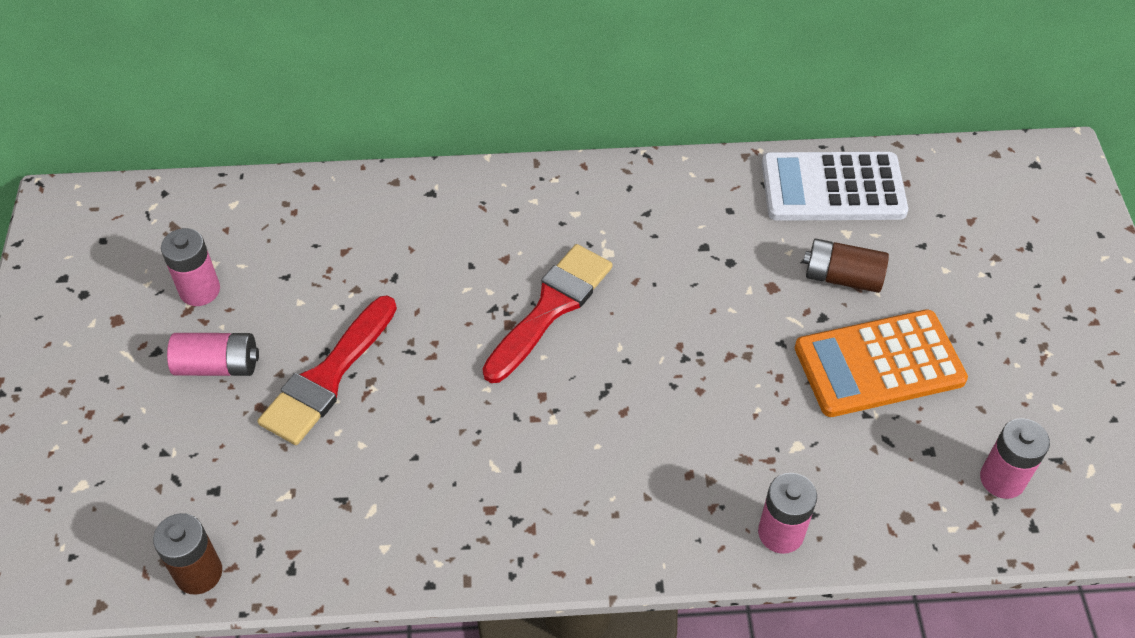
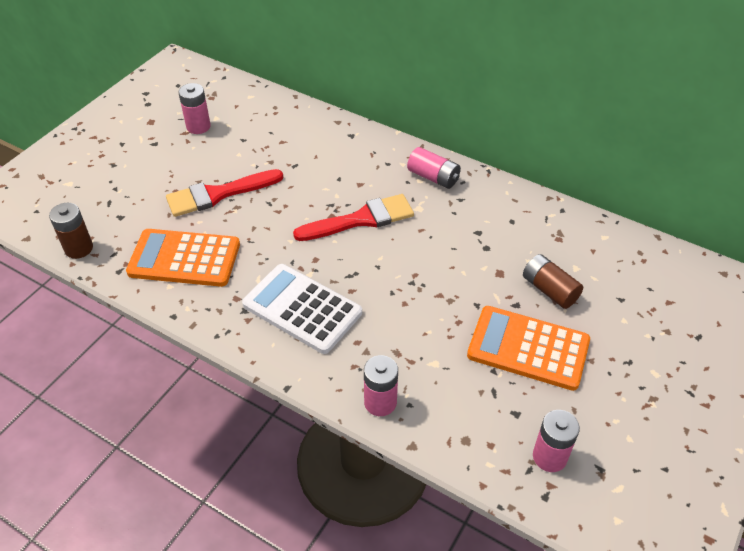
camera: 35 degrees right, 5 degrees down
pink battery [167,333,259,376] -> pink battery moved to [407,147,461,189]
white calculator [762,152,908,221] -> white calculator moved to [242,264,362,354]
none -> orange calculator [126,229,240,287]

